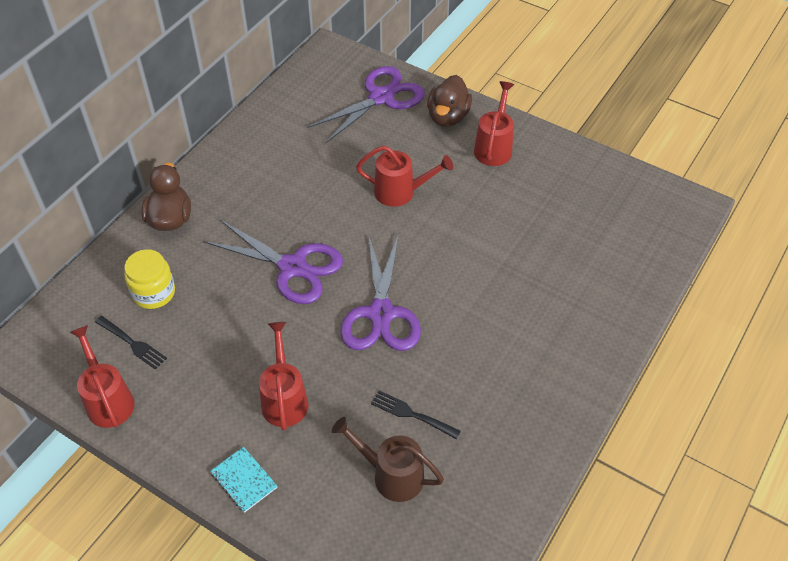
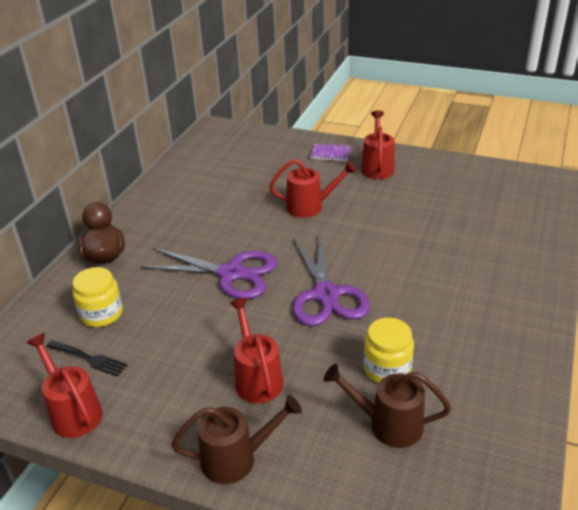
camera: 10 degrees left, 15 degrees down
turquoise notebook [210,447,277,513] -> brown watering can [171,395,302,484]
purple scissors [307,66,425,144] -> none
black fork [371,391,461,439] -> yellow jar [363,318,414,383]
brown duck [427,75,472,127] -> purple notebook [310,144,351,161]

